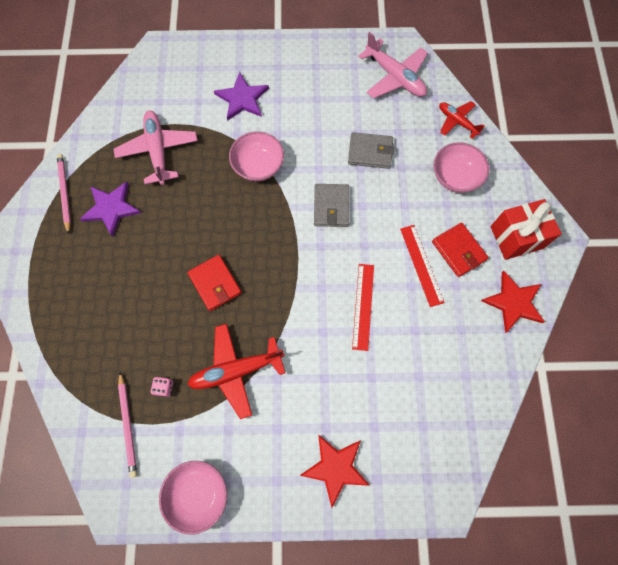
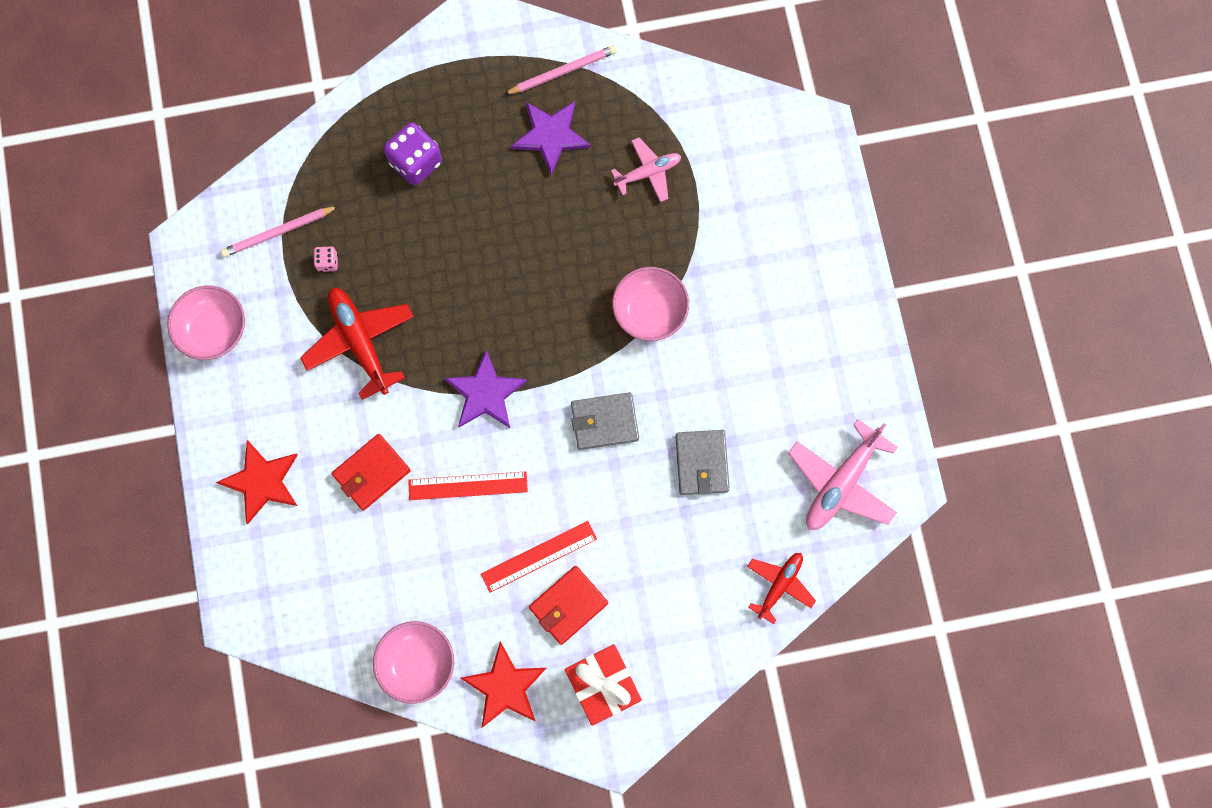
camera: 80 degrees right, 5 degrees up
pink plane [114,110,198,185] -> pink plane [611,137,681,202], size x0.61
red wallet [187,255,242,311] -> red wallet moved to [332,434,411,511]
purple star [214,72,269,121] -> purple star moved to [444,349,527,428]
pink bowl [434,142,489,193] -> pink bowl moved to [373,621,454,704]
none -> purple dice [384,122,442,186]

